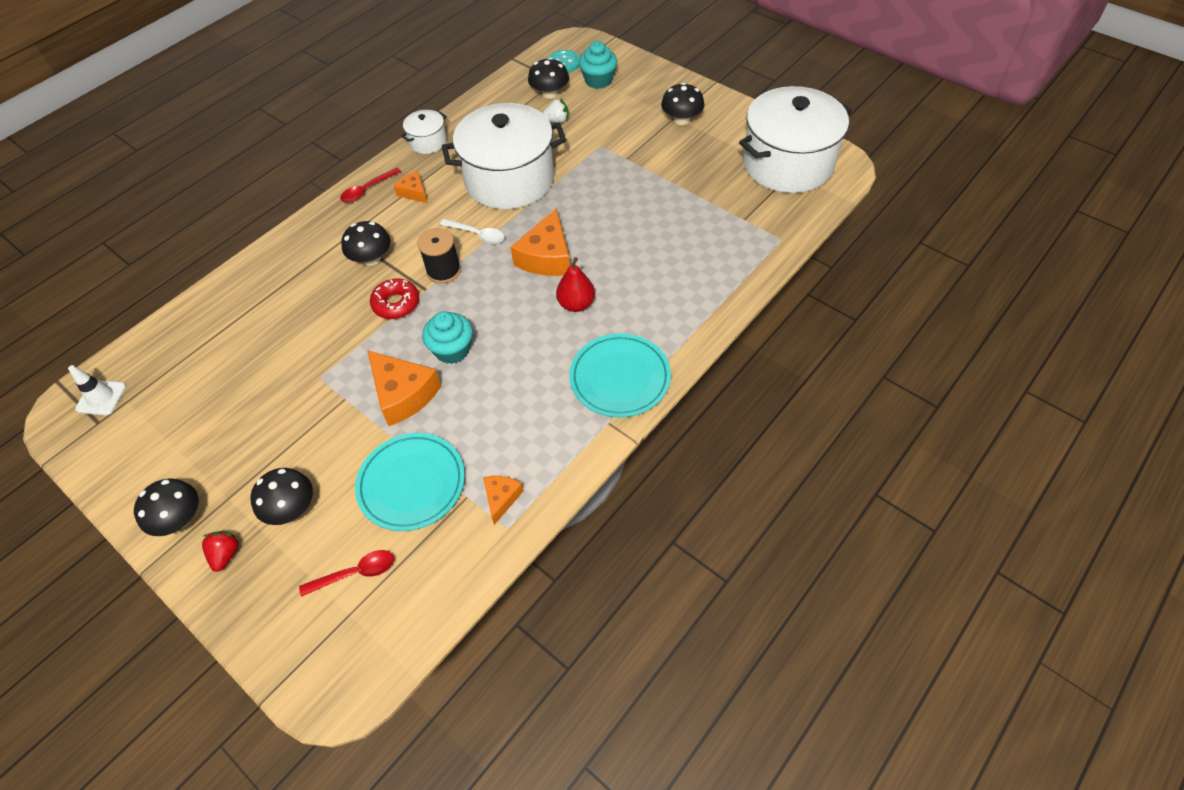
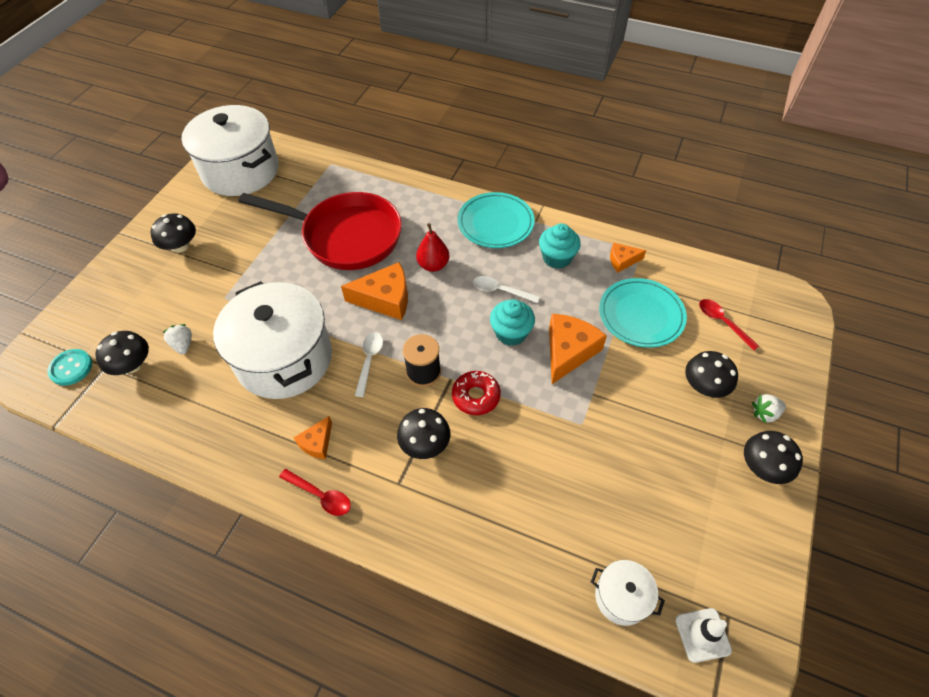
camera: 110 degrees left, 0 degrees up
red strawberry [202,531,240,572] -> white strawberry [752,394,786,424]
white pot [401,110,447,154] -> white pot moved to [591,560,665,626]
turquoise cupcake [579,41,617,89] -> turquoise cupcake moved to [539,223,581,269]
none -> red pan [239,192,402,270]
none -> white spoon [473,276,540,303]

